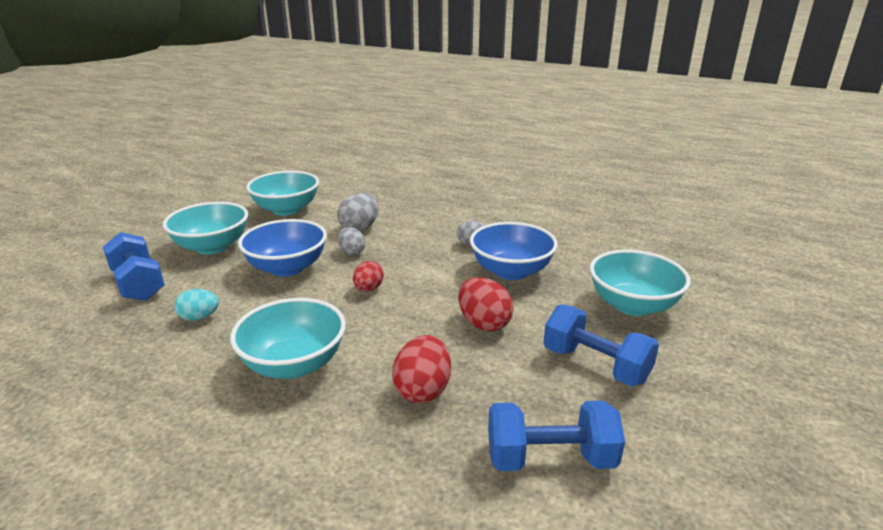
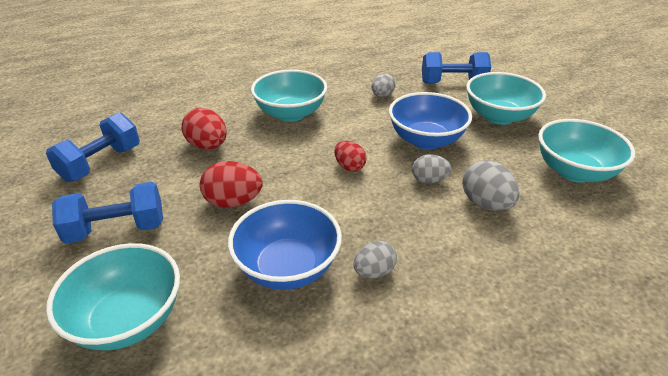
camera: 125 degrees right, 10 degrees up
turquoise egg [174,289,219,321] -> grey egg [371,73,396,97]

